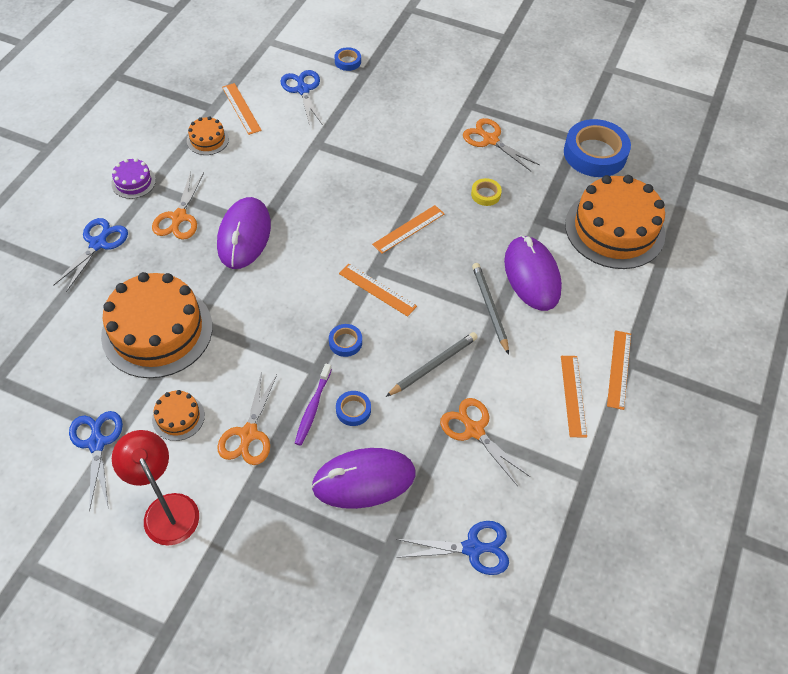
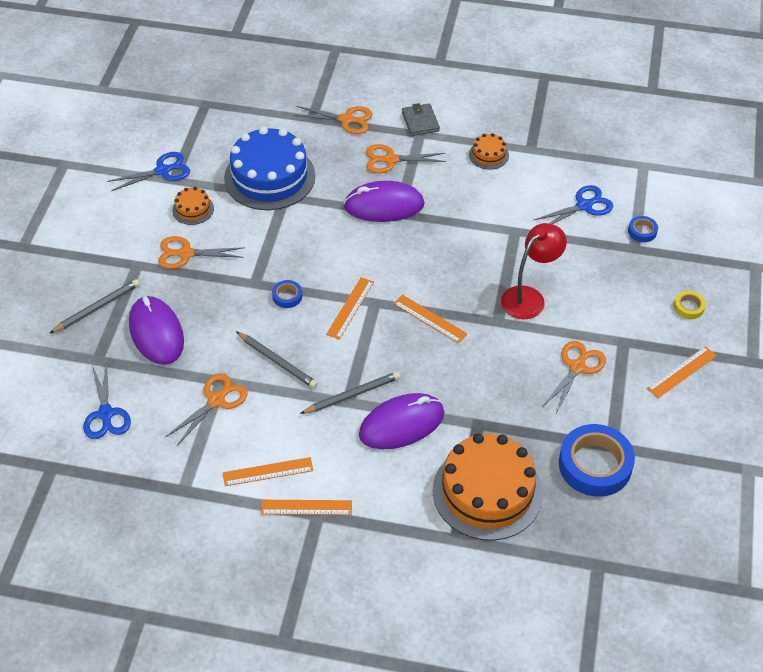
camera: 80 degrees right, 5 degrees down
blue scissors [53,218,128,292] -> orange scissors [293,106,373,134]
orange cake [101,272,212,378] -> blue cake [224,127,315,210]
purple cake [111,158,156,199] -> grey wallet [402,103,440,136]
red lamp [112,430,199,546] -> red lamp moved to [501,223,567,319]
orange ruler [222,83,262,135] -> orange ruler moved to [647,346,717,398]
purple toothbrush [295,363,332,446] -> none
blue tape [336,391,371,426] -> none
yellow tape [471,178,502,206] -> yellow tape moved to [674,291,706,319]
none -> grey pencil [49,279,140,334]

